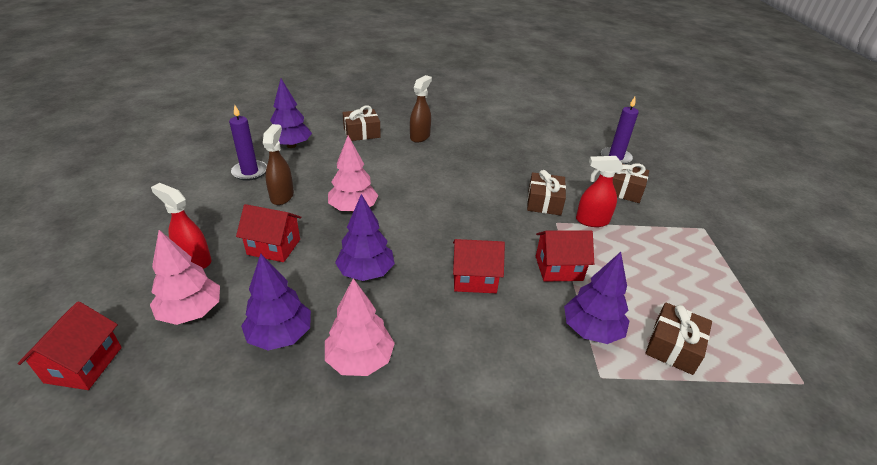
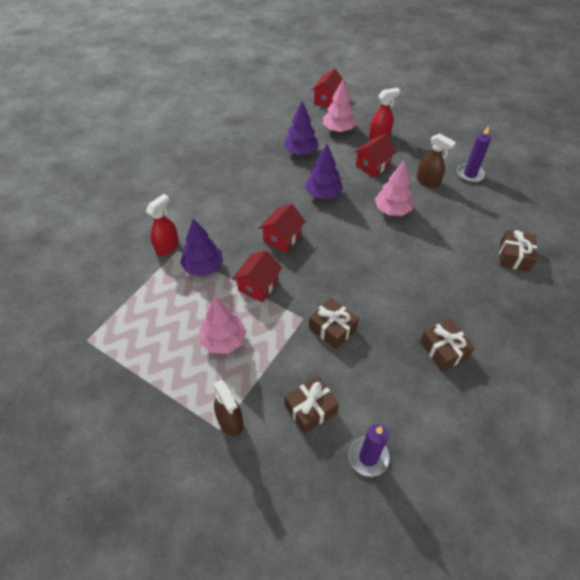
camera: 125 degrees right, 15 degrees up
red house [18,302,122,390] -> red house turned 75 degrees clockwise [311,68,346,108]
purple tree [270,79,312,148] -> none
pink tree [325,278,395,376] -> pink tree moved to [200,297,247,354]
brown spray bottle [410,75,432,143] -> brown spray bottle moved to [213,379,243,436]
red spray bottle [576,156,623,227] -> red spray bottle moved to [146,194,179,256]
brown gift [645,302,712,375] -> brown gift moved to [420,319,475,371]

